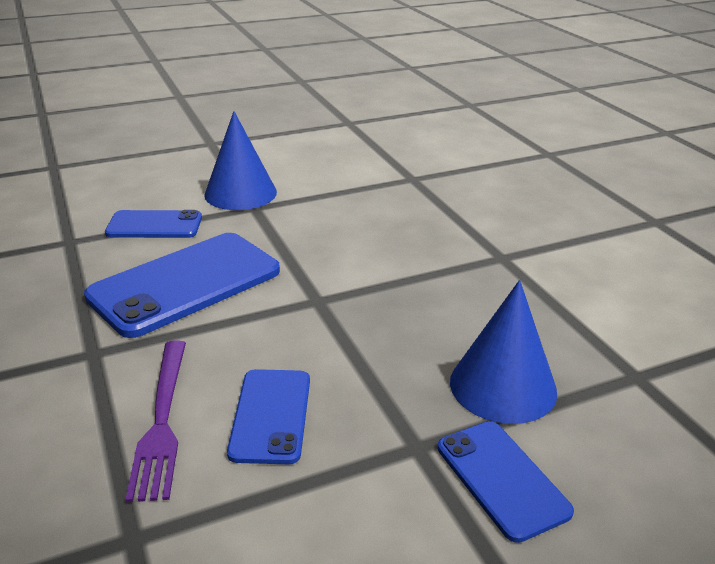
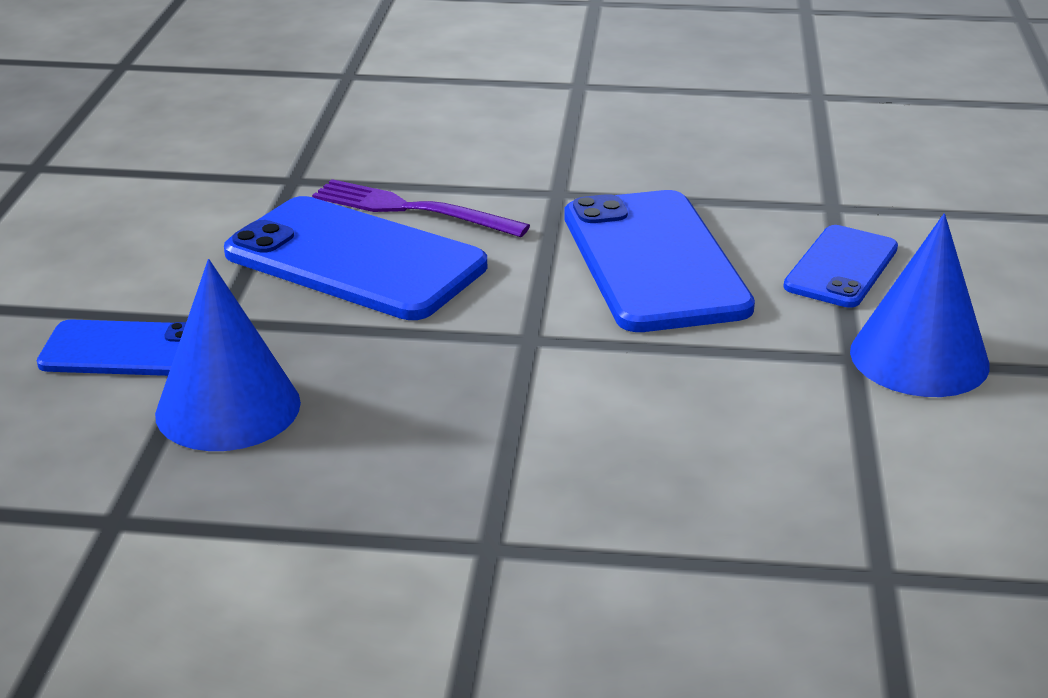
camera: 120 degrees right, 0 degrees up
blue phone [227,369,310,464] -> blue phone [224,196,487,320], size x1.76

